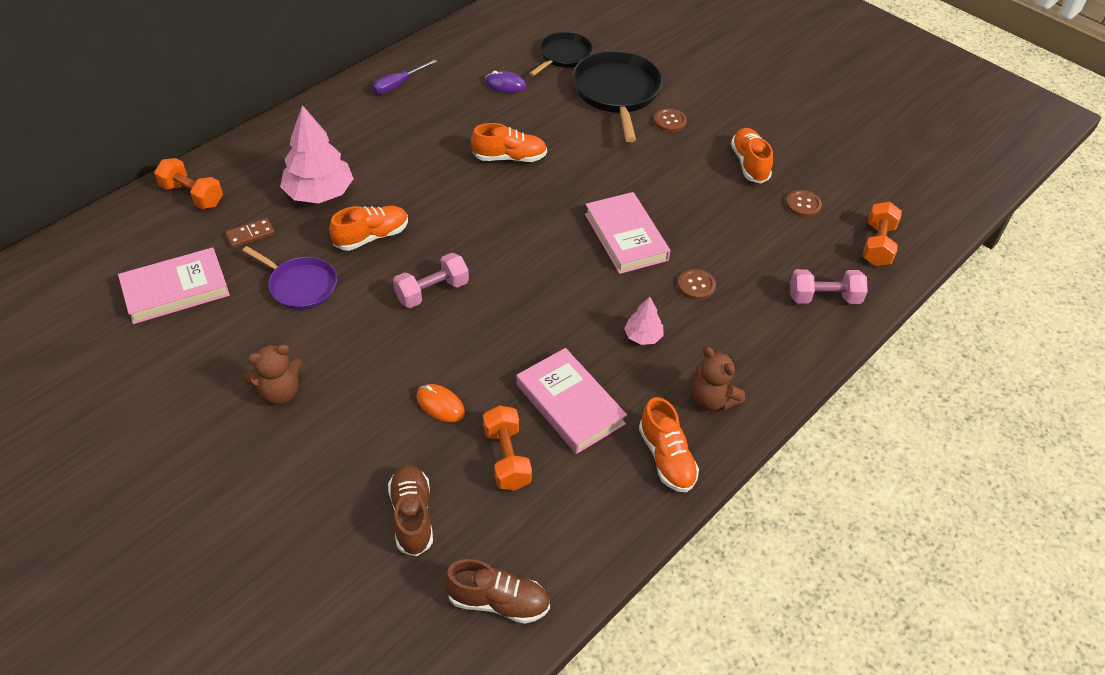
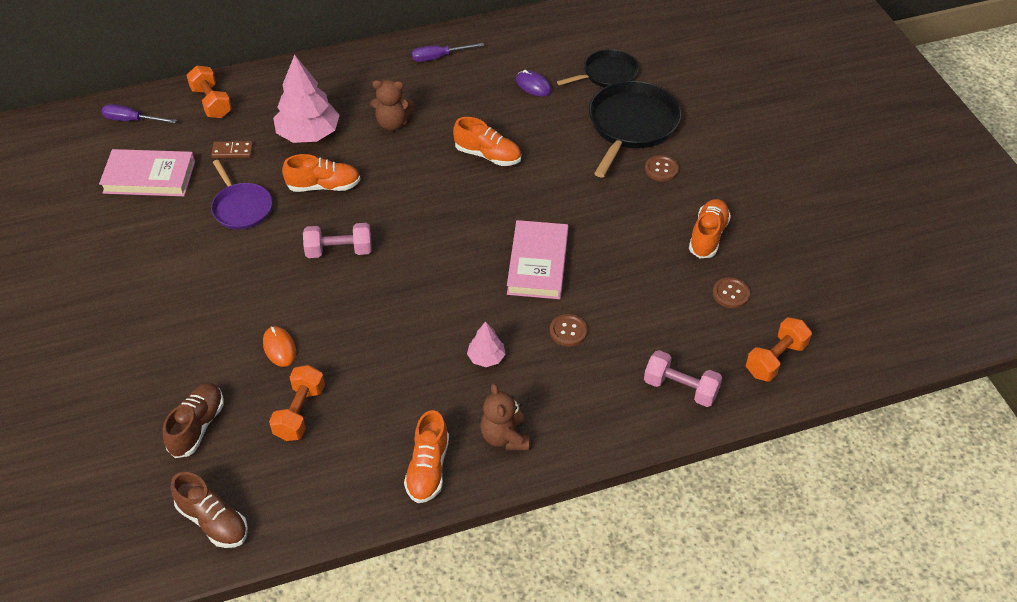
camera: 30 degrees right, 0 degrees up
brown teddy bear [244,344,302,405] -> brown teddy bear moved to [370,80,414,130]
pink book [516,348,627,454] -> none
none -> purple screwdriver [101,104,177,123]

